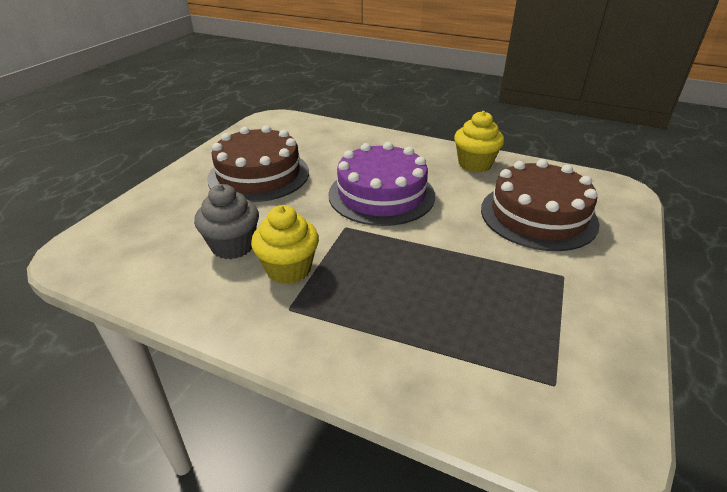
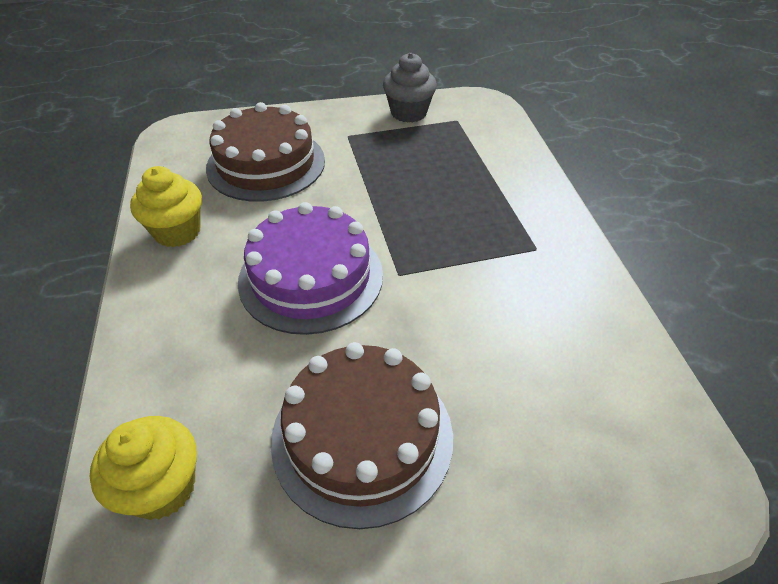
camera: 125 degrees left, 10 degrees up
grey cupcake [194,184,259,259] -> grey cupcake moved to [383,53,437,122]
yellow cupcake [251,205,319,284] -> yellow cupcake moved to [90,416,197,520]

